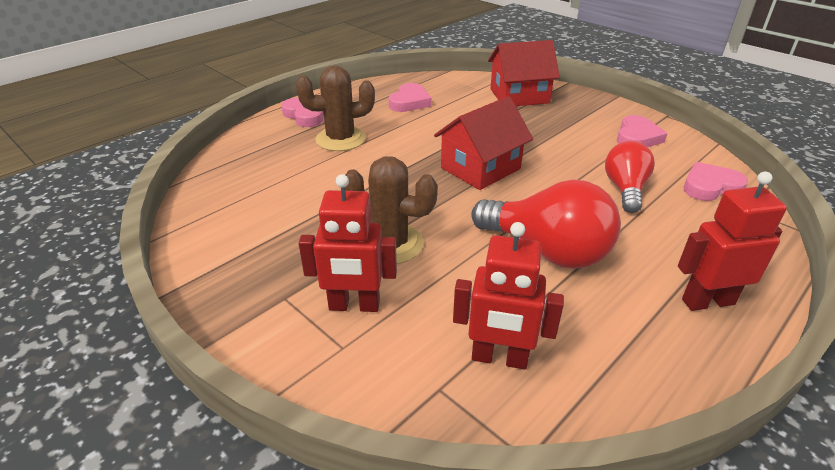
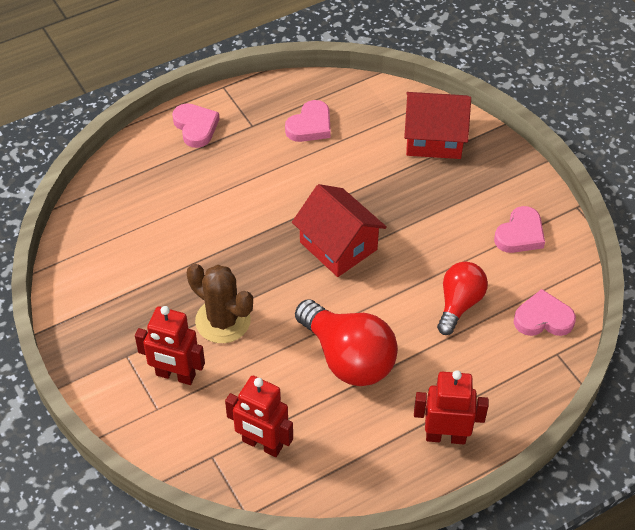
camera: 15 degrees right, 15 degrees up
brown cactus [296,65,375,151] -> none
red house [434,96,533,190] -> red house turned 75 degrees clockwise [292,184,387,277]

